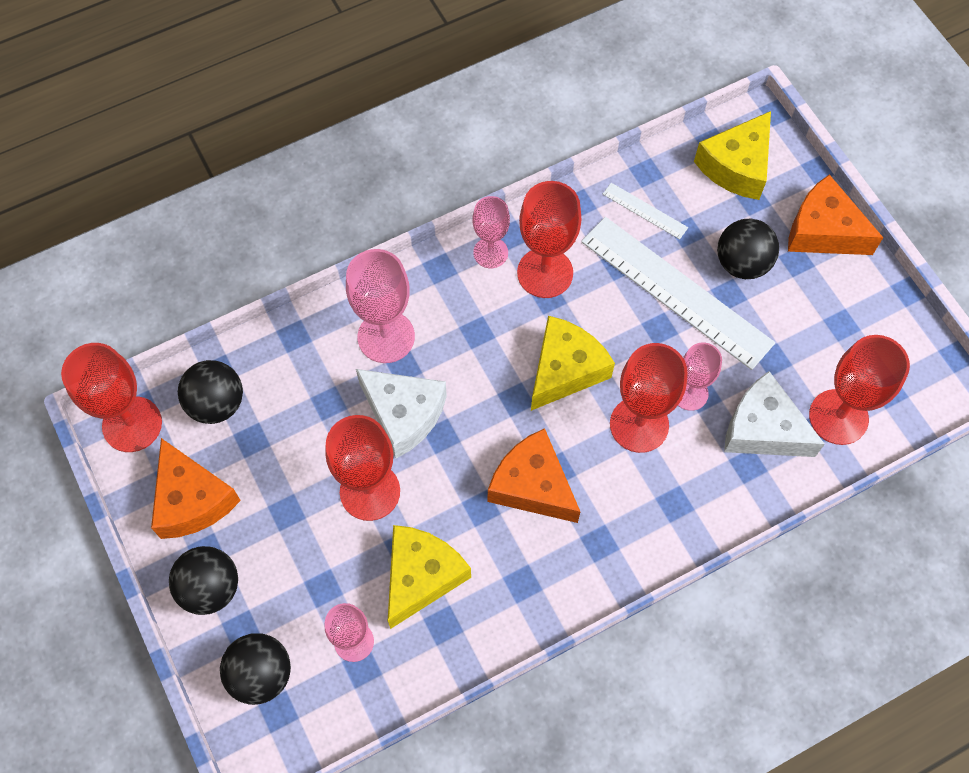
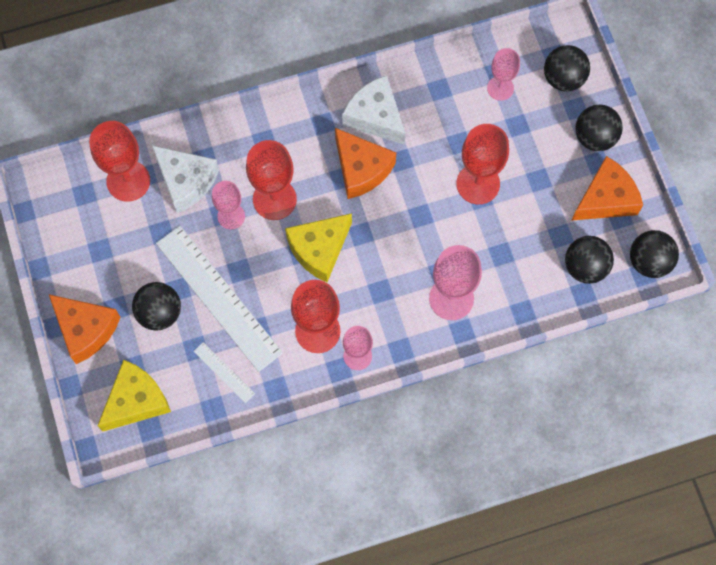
camera: 170 degrees left, 5 degrees up
red goblet [61,343,162,452] -> black ball [630,230,679,278]
orange cheese [151,438,241,539] -> orange cheese turned 75 degrees clockwise [571,156,643,221]
white cheese [356,369,447,459] -> white cheese moved to [342,75,406,145]
yellow cheese [388,525,471,629] -> none

